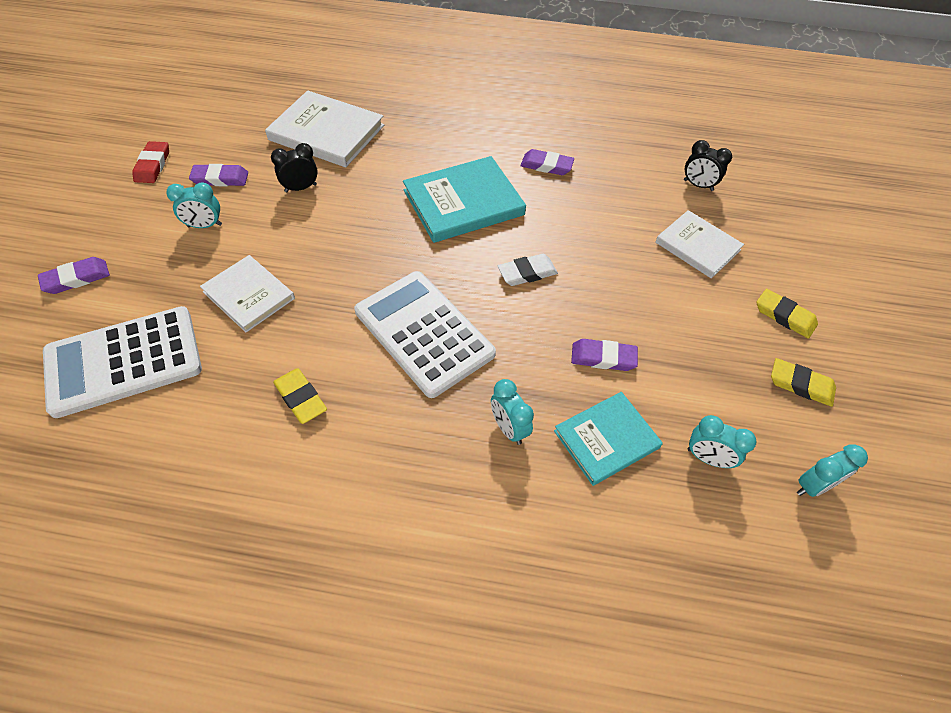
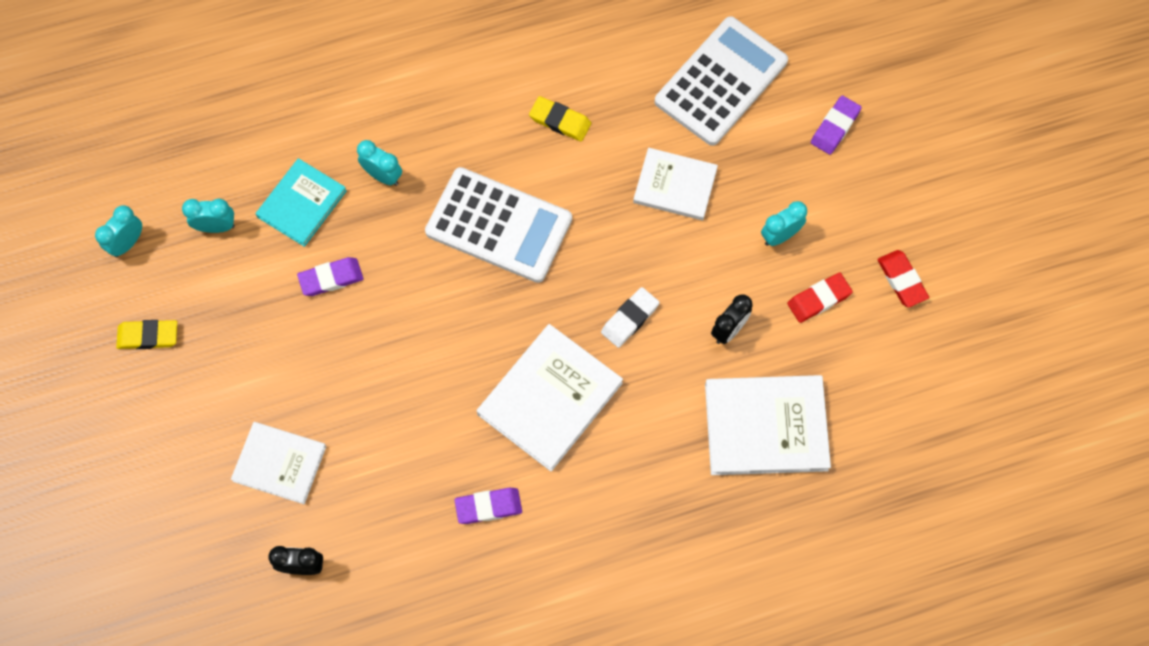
camera: 155 degrees right, 15 degrees up
purple eraser [189,164,248,186] -> red eraser [787,272,853,323]
turquoise book [403,156,526,243] -> white book [477,324,623,472]
white eraser [498,254,558,286] -> white eraser moved to [601,287,660,348]
yellow eraser [756,289,818,339] -> none

